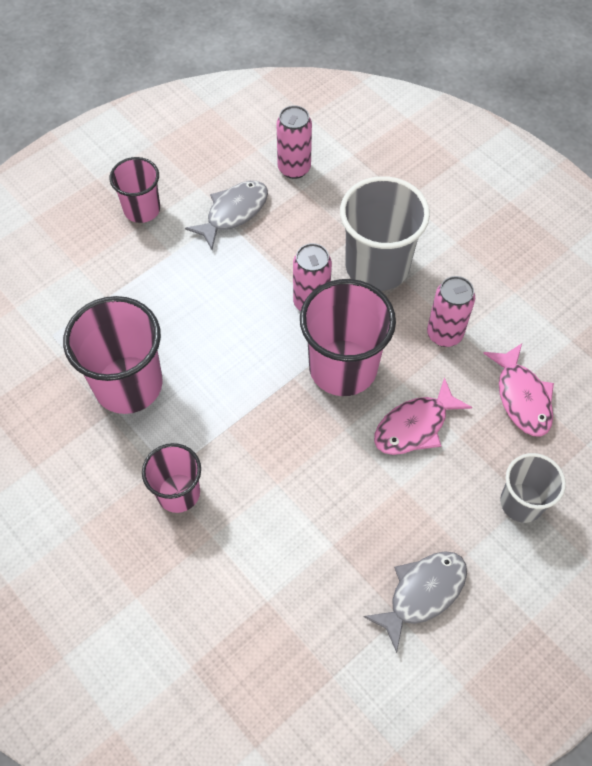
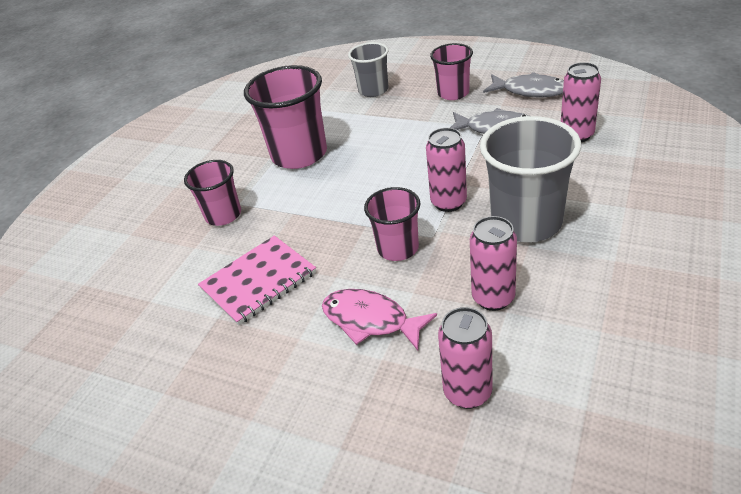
camera: 70 degrees right, 20 degrees down
pink cup [300,279,396,396] -> pink cup [364,187,421,261], size x0.60
grey fish [363,551,467,653] -> grey fish moved to [483,72,564,98]
pink fish [483,343,554,436] -> pink can [438,307,492,409]
grey cup [500,453,566,523] -> grey cup moved to [348,42,389,97]
none -> pink notebook [198,235,316,325]

